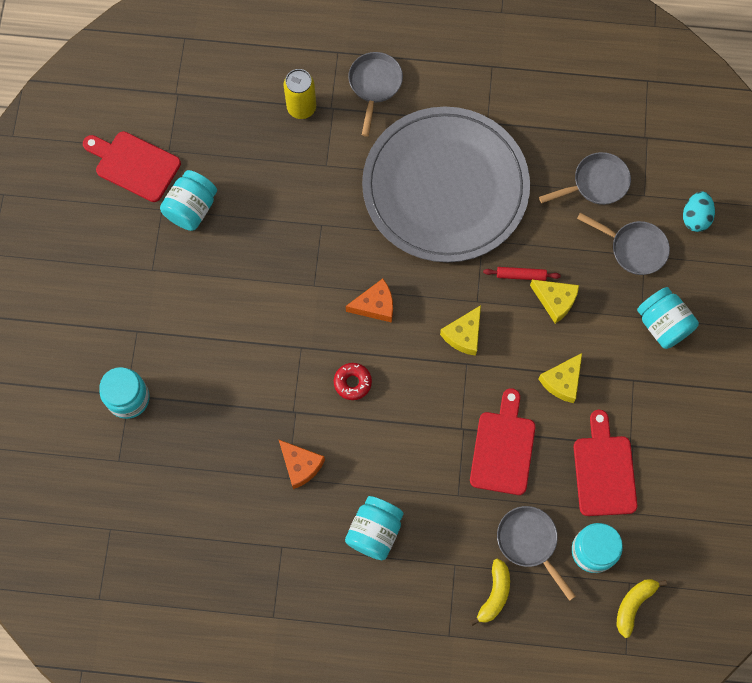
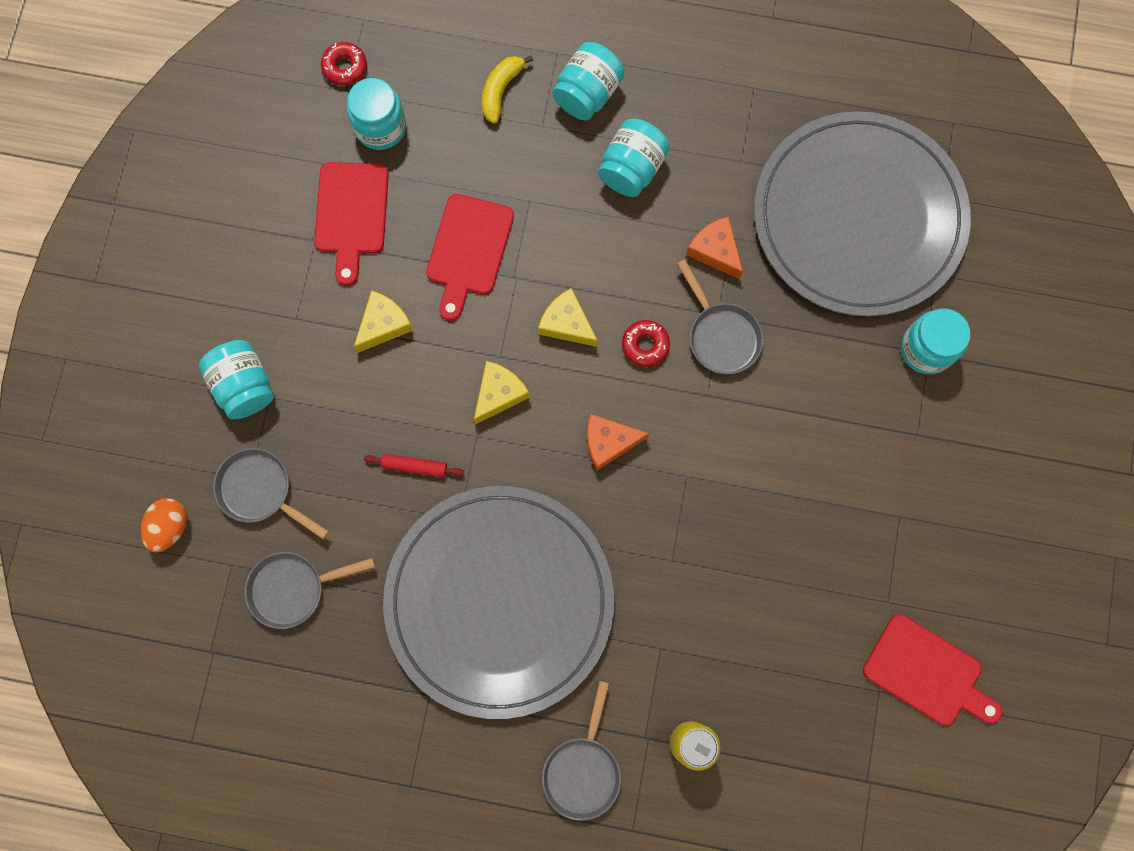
camera: 175 degrees left, 5 degrees up
turquoise jar [160,170,217,231] -> turquoise jar moved to [552,42,625,120]
grey pan [497,506,576,601] -> grey pan moved to [677,259,763,374]
yellow cheese [530,280,579,324] -> yellow cheese moved to [538,288,598,347]
yellow banana [617,579,667,638] -> red donut [321,42,367,86]
turquoise egg [683,192,715,232] -> orange egg [141,498,187,552]
none -> grey plate [754,111,971,317]

